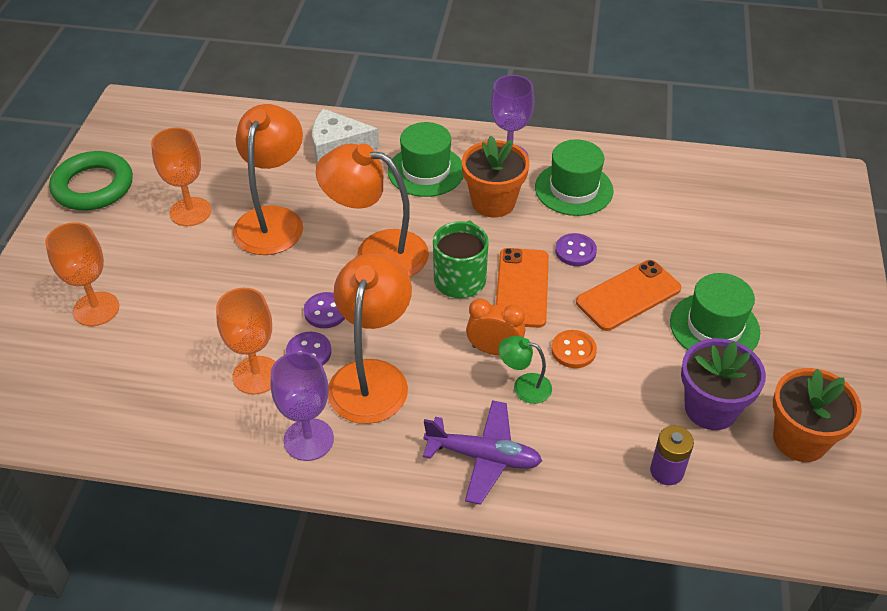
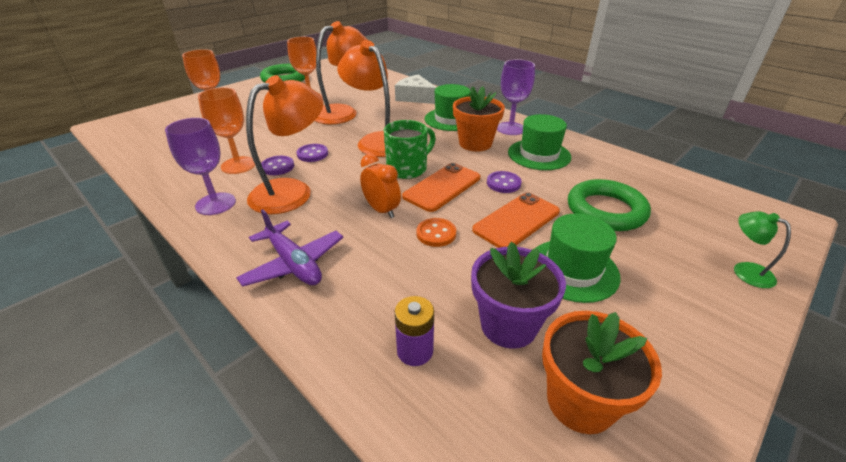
camera: 35 degrees right, 10 degrees down
green lamp [498,336,552,404] -> green lamp moved to [734,211,791,288]
orange phone [576,260,681,331] -> orange phone turned 45 degrees counterclockwise [472,192,560,248]
none -> green ring [568,179,651,231]

